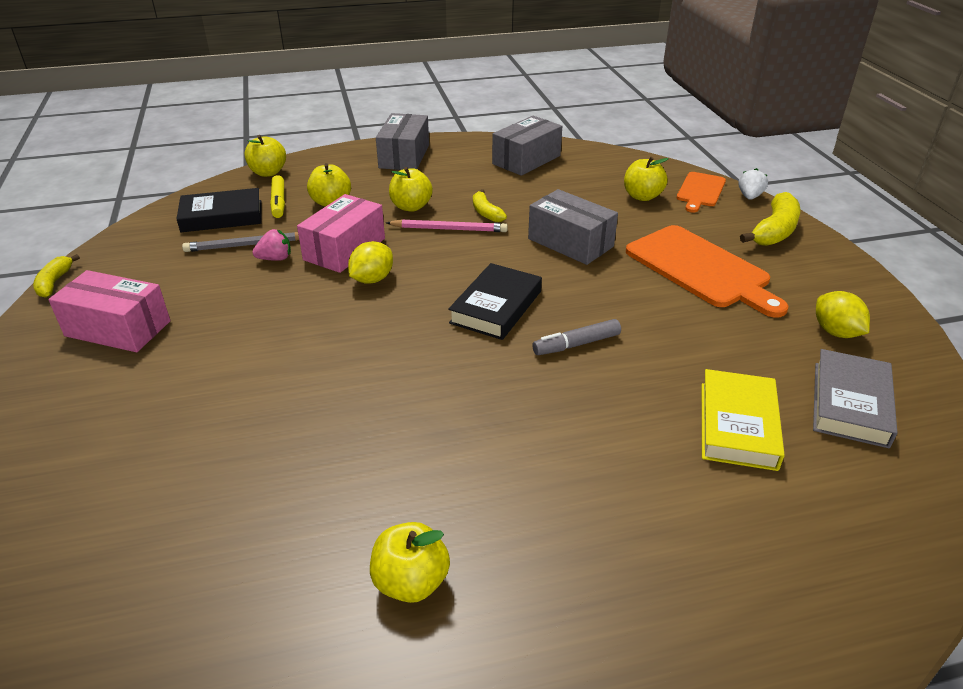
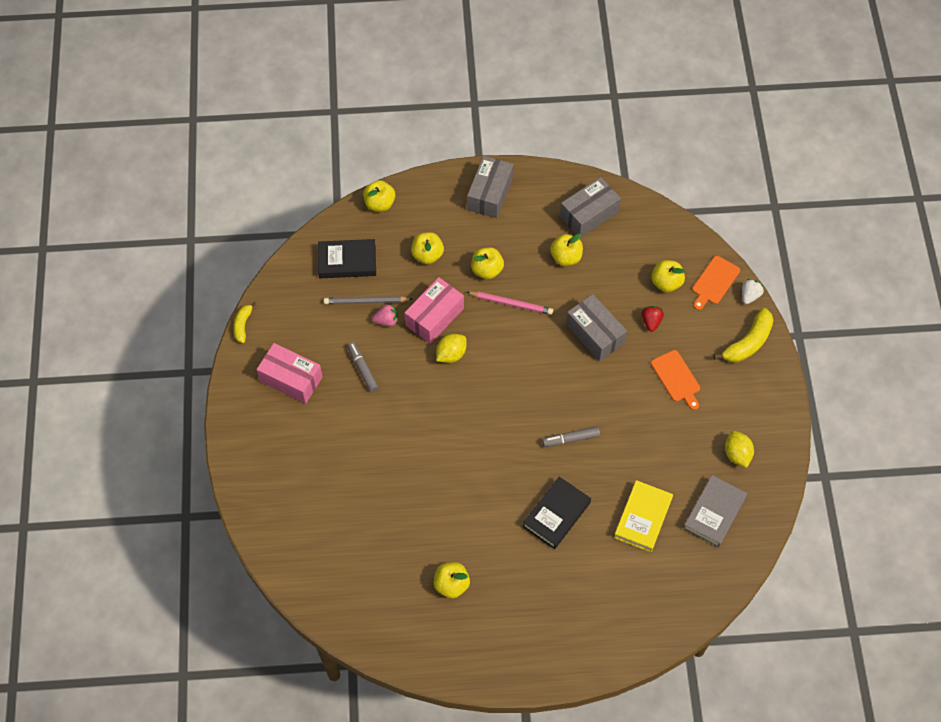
camera: 10 degrees right, 25 degrees up
yellow marker [270,175,285,218] -> none
black book [448,263,542,340] -> black book moved to [523,477,591,549]
yellow banana [473,189,507,222] -> none
orange cutting board [626,225,788,318] -> orange cutting board [651,350,700,410], size x0.56
none -> grey marker [347,342,379,392]
none -> yellow apple [550,234,583,266]
none -> red strawberry [642,306,664,332]

